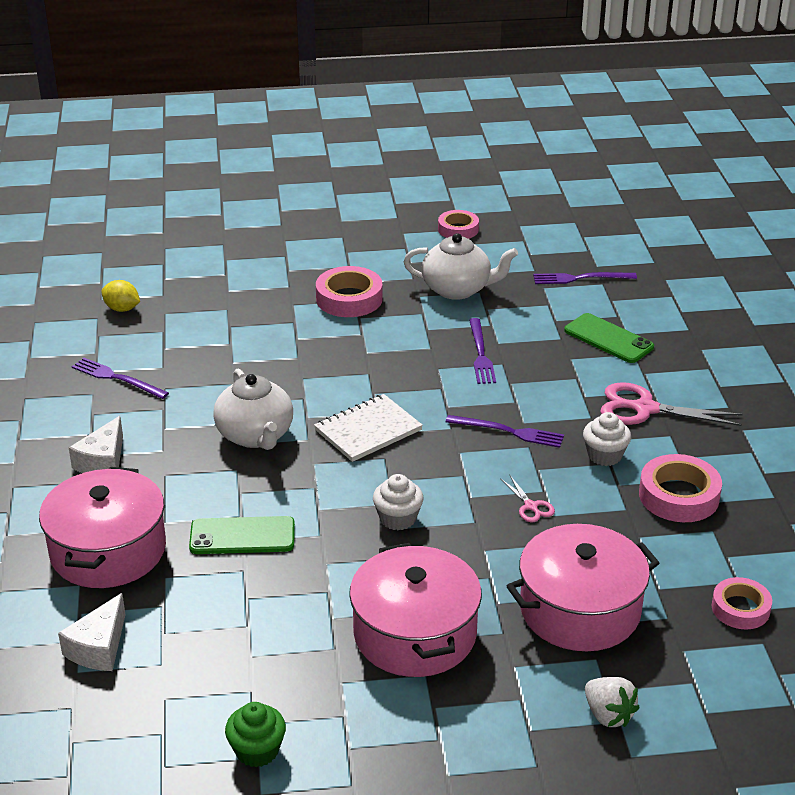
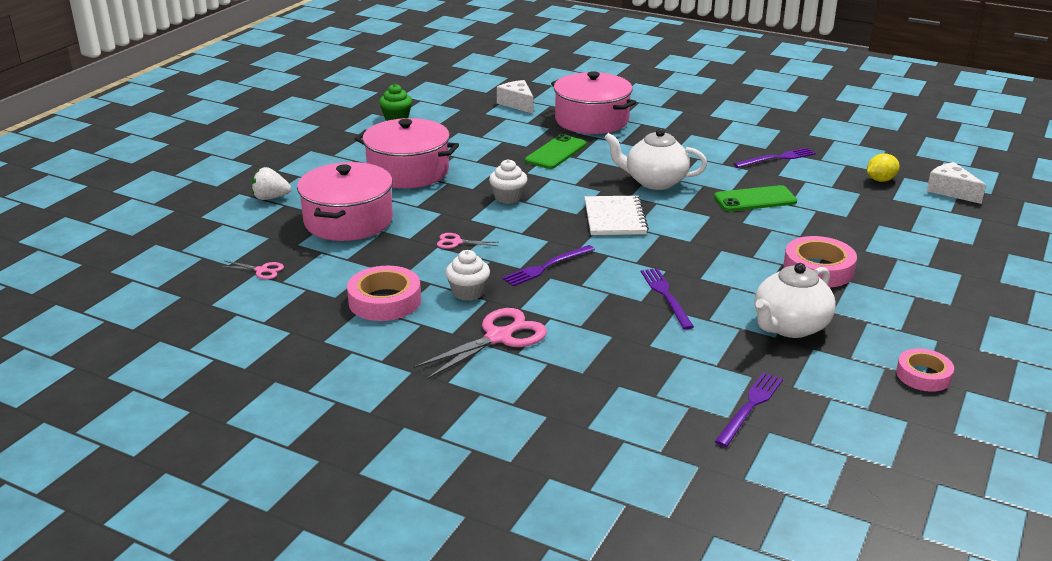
camera: 125 degrees right, 5 degrees down
white cheese [69,416,123,473] -> white cheese moved to [927,162,986,204]
purple fork [469,318,496,384] -> purple fork turned 45 degrees clockwise [641,268,694,330]
green phone [564,313,654,363] -> green phone moved to [714,185,797,211]
pink tape [712,577,772,629] -> pink scissors [220,261,284,279]

